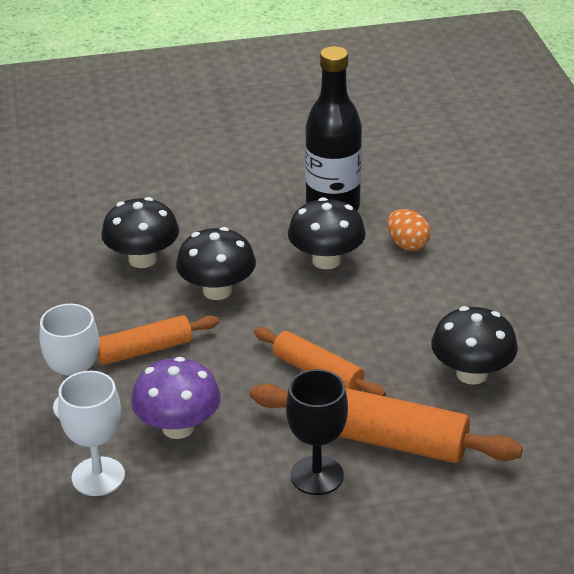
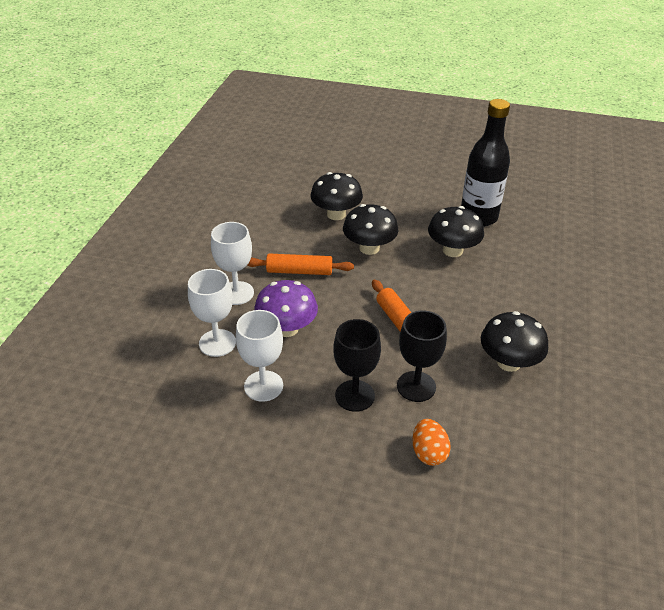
camera: 25 degrees right, 5 degrees up
orange rolling pin [250,384,523,463] -> black goblet [397,310,447,402]
orange egg [387,209,430,251] -> orange egg moved to [412,419,451,466]
none -> white goblet [236,310,283,402]

